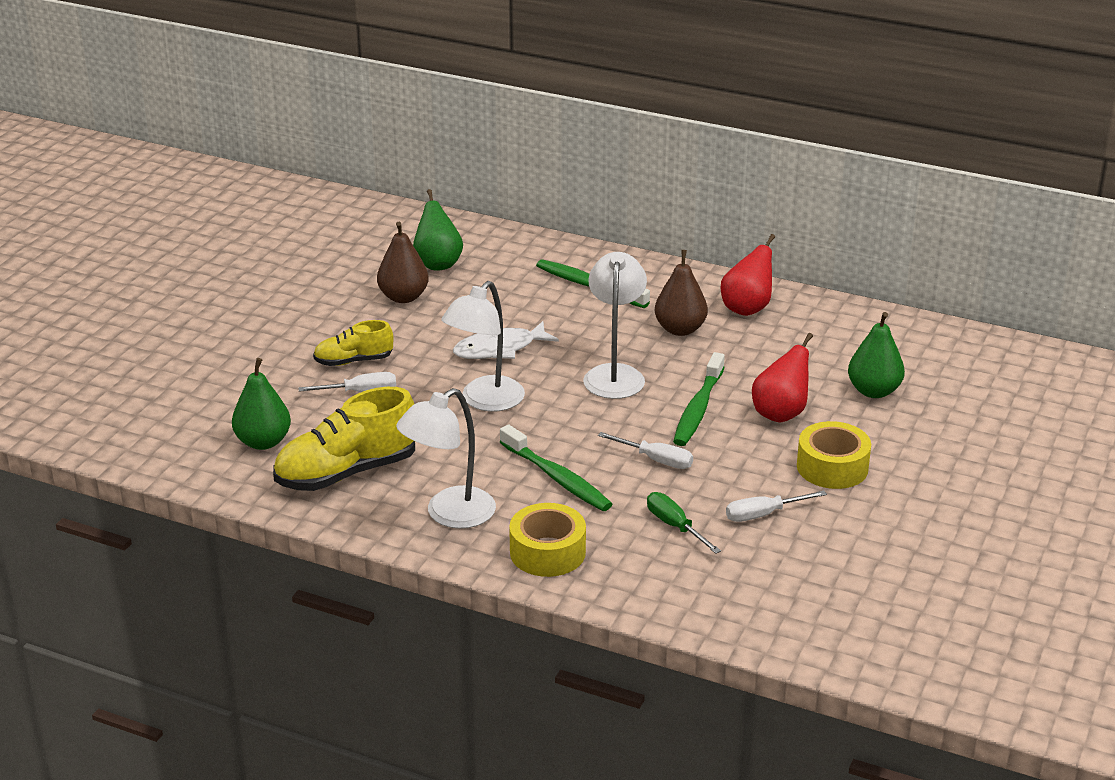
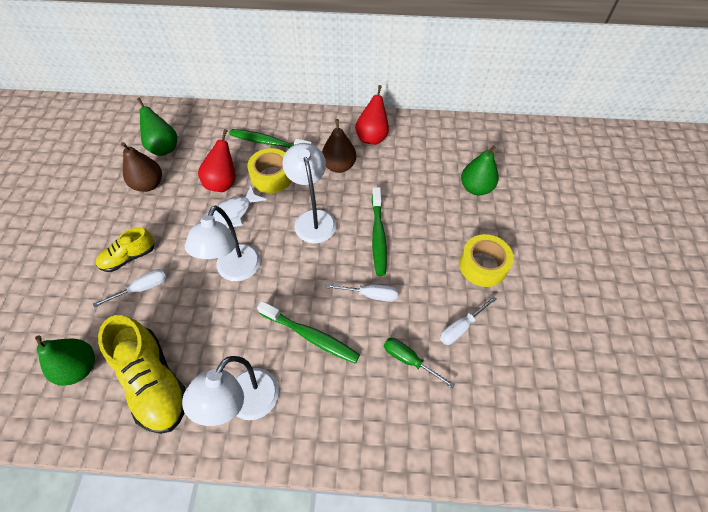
camera: 20 degrees left, 25 degrees up
yellow shoe [273,387,416,491] -> yellow shoe turned 75 degrees counterclockwise [98,315,186,434]
yellow tape [509,503,586,577] -> yellow tape moved to [247,148,292,193]
red pear [752,333,813,423] -> red pear moved to [198,129,236,192]

